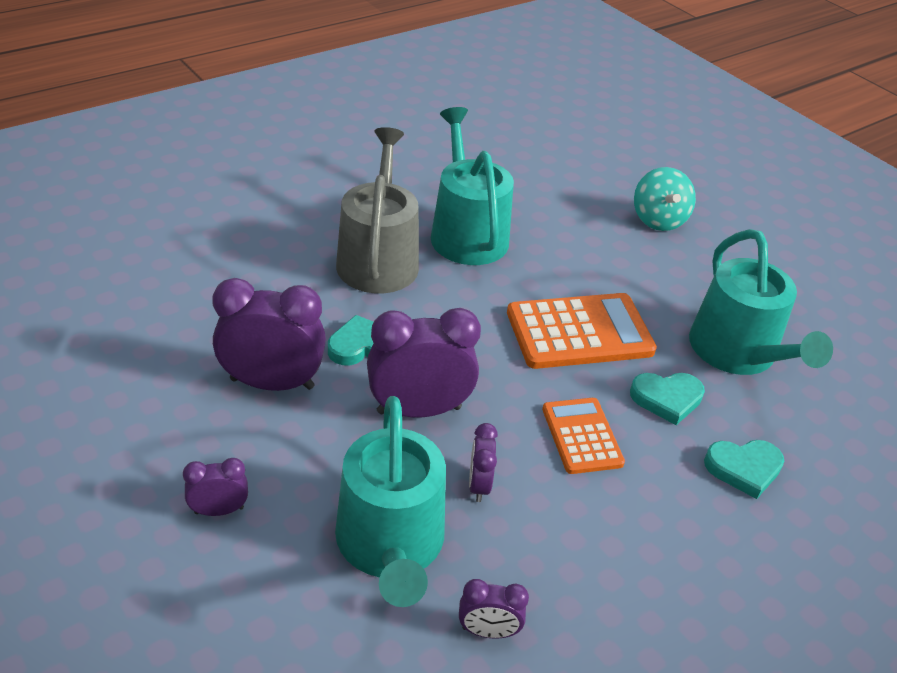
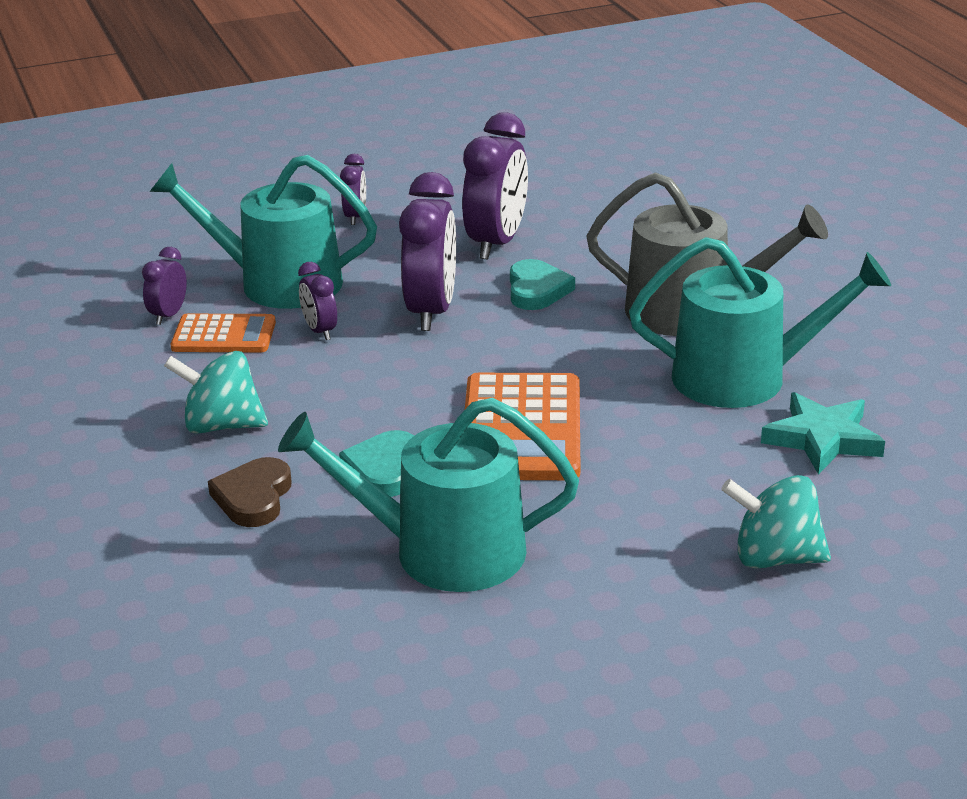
camera: 110 degrees right, 10 degrees down
purple clock [469,423,498,502] -> purple clock turned 135 degrees counterclockwise [298,262,337,340]
orange calculator [542,398,625,474] -> orange calculator moved to [170,314,276,352]
turquoise heart [704,440,784,499] -> brown heart [208,457,291,527]
none -> turquoise spinning top [164,351,268,434]
none -> turquoise star [761,392,885,475]

